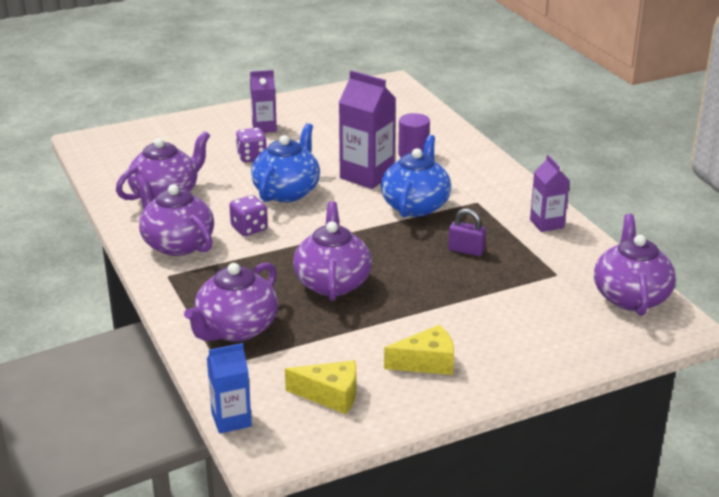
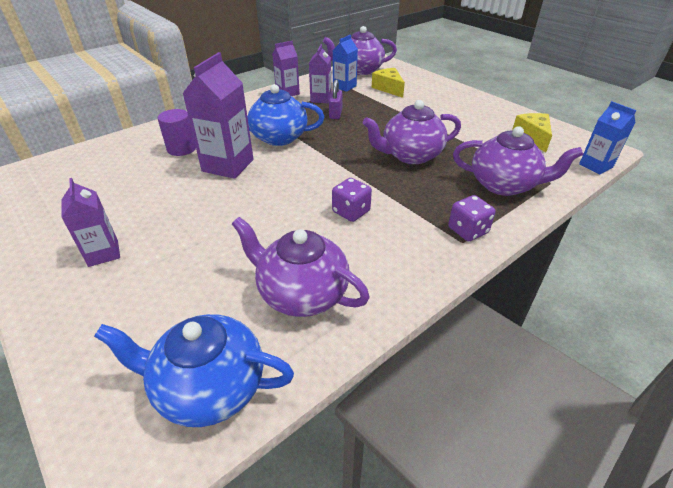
camera: 105 degrees left, 10 degrees up
purple teapot [136,174,214,256] -> none
purple dice [236,127,267,162] -> purple dice moved to [448,195,496,241]
blue teapot [251,123,320,202] -> blue teapot moved to [94,314,294,427]
yellow cheese [384,325,454,375] -> yellow cheese moved to [371,68,405,98]
none -> purple carton [309,44,331,103]
none -> blue carton [333,35,358,92]

